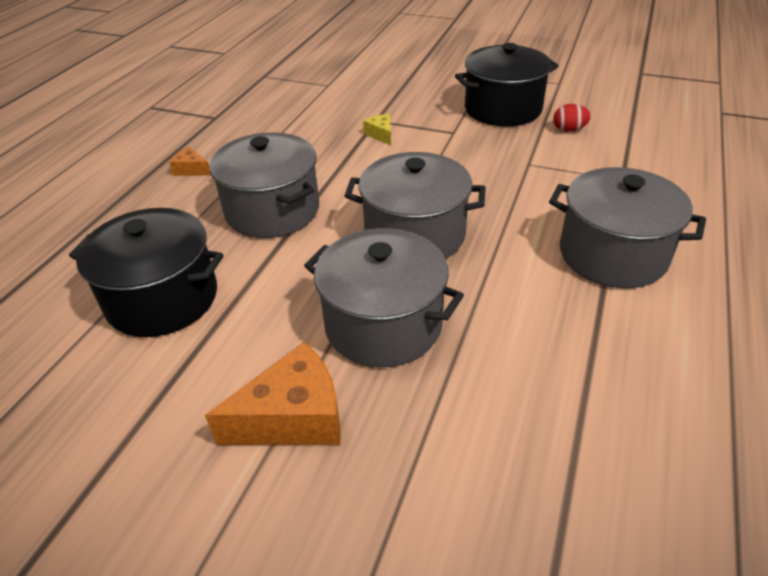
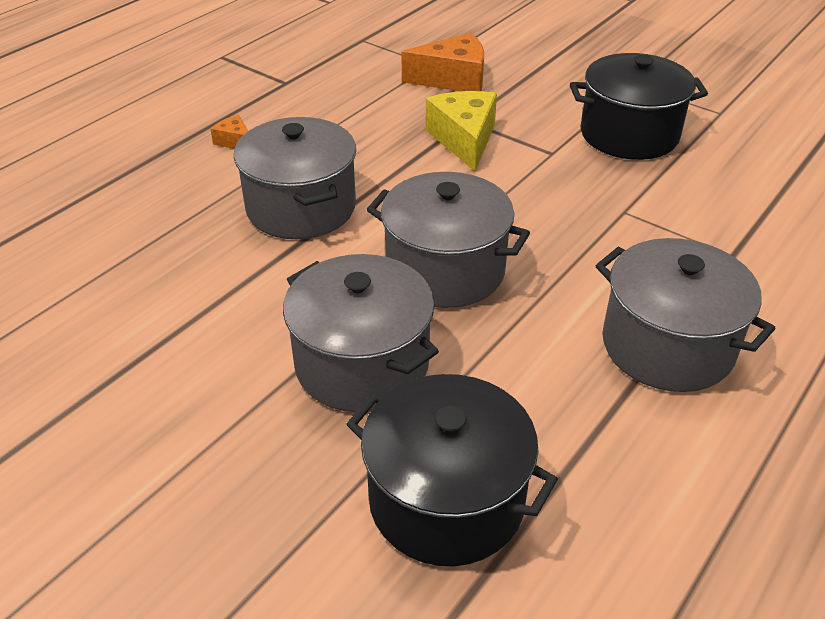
camera: 15 degrees right, 0 degrees up
black pot [69,208,224,337] -> black pot moved to [347,374,558,566]
orange cheese [205,342,341,445] -> orange cheese moved to [402,33,484,91]
yellow cheese [363,114,391,145] -> yellow cheese [425,91,497,171], size x2.00
red egg [553,104,591,132] -> none

